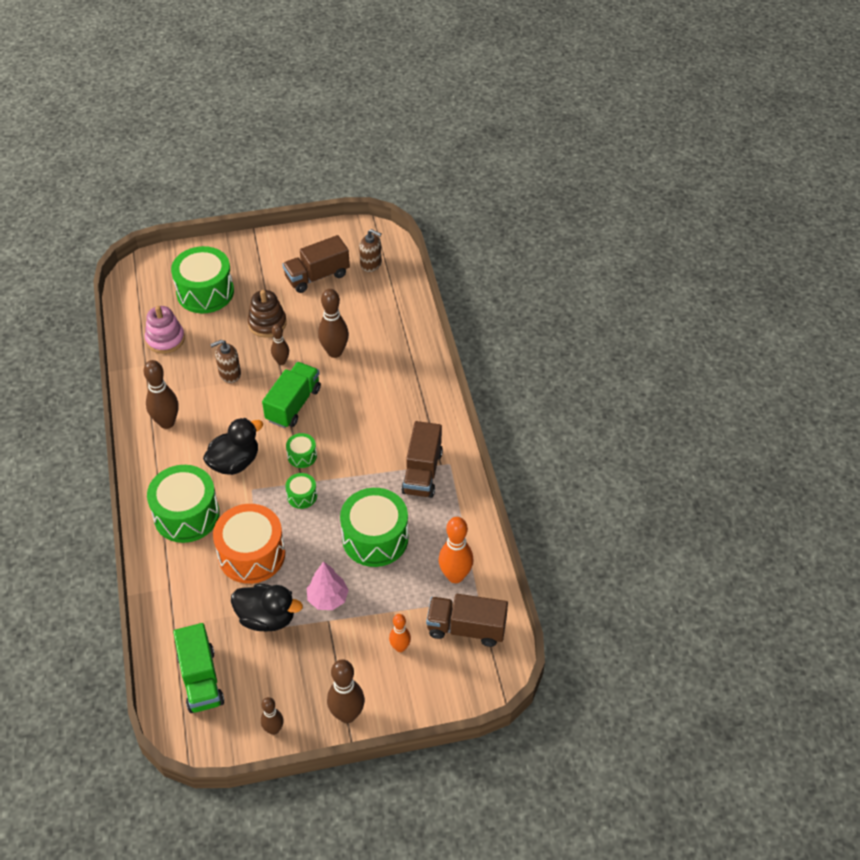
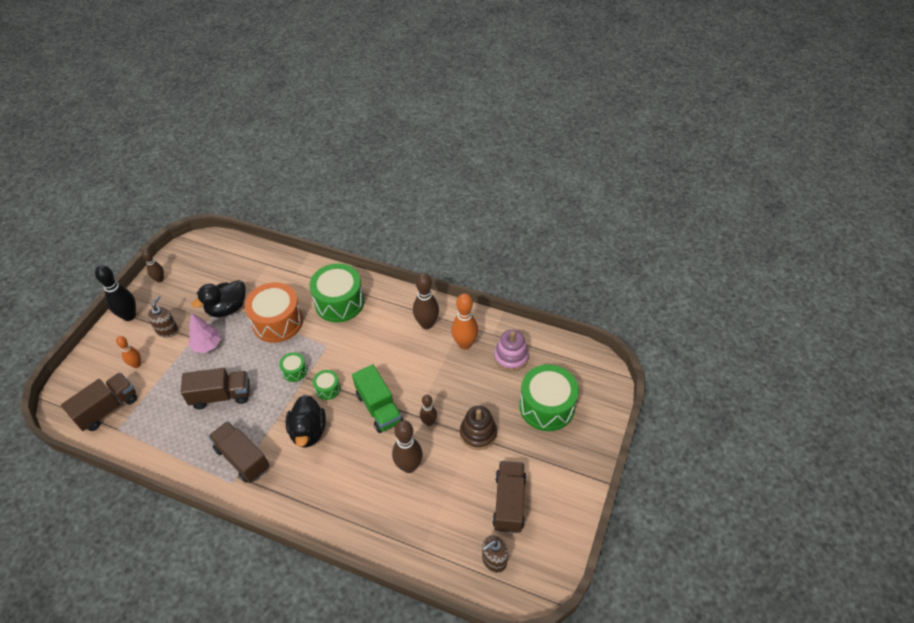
camera: 125 degrees right, 0 degrees up
green truck [173,623,224,713] -> none
black duck [203,418,263,475] -> black duck moved to [286,395,326,448]
brown soap dispenser [210,339,241,383] -> brown soap dispenser moved to [147,296,178,338]
brown bowling pin [327,659,365,723] -> black bowling pin [95,265,136,321]
green drum [340,488,408,567] -> brown truck [181,368,250,409]
orange bowling pin [439,517,474,583] -> orange bowling pin moved to [451,293,478,349]

